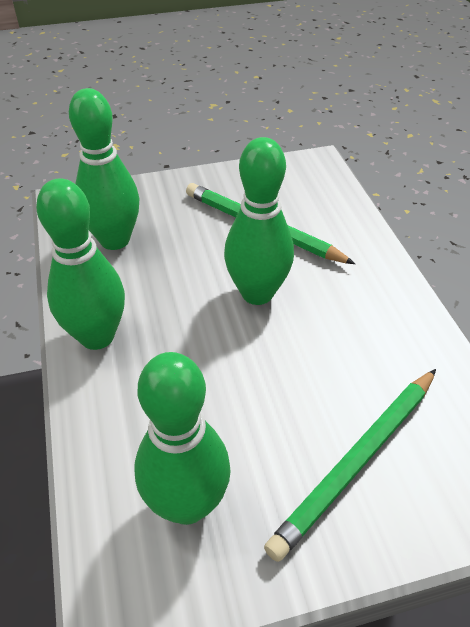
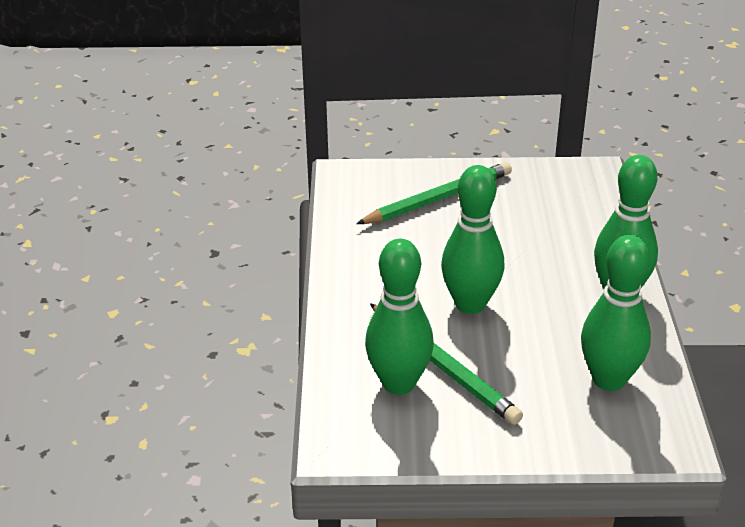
camera: 165 degrees left, 10 degrees down
green bowling pin [135,352,231,525] -> green bowling pin moved to [365,239,434,395]

